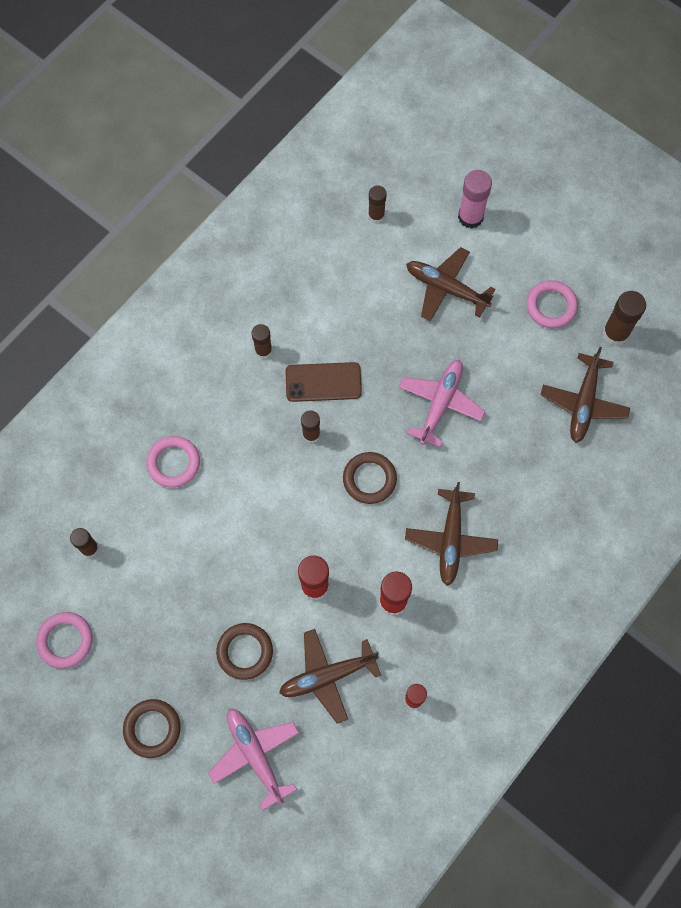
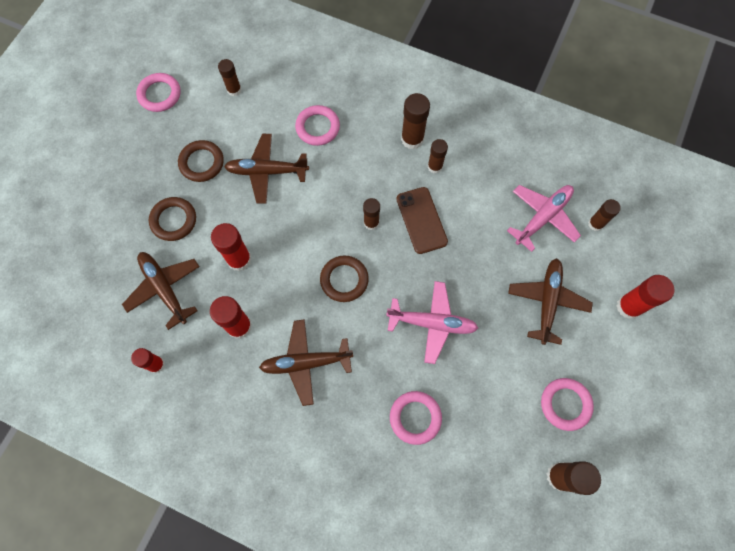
camera: 75 degrees right, 0 degrees up
brown ring [123,699,181,758] -> brown ring moved to [178,140,224,182]
pink plane [208,708,299,811] -> pink plane moved to [507,185,581,252]
pink glue stick [458,170,492,229] -> red glue stick [616,275,675,319]
brown plane [541,347,630,443] -> brown plane moved to [224,134,309,204]
none -> pink ring [390,391,442,445]
none -> brown glue stick [401,93,430,149]

